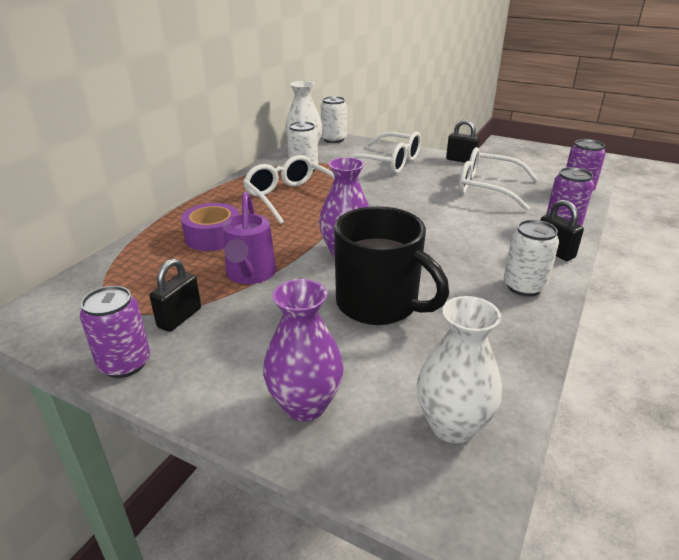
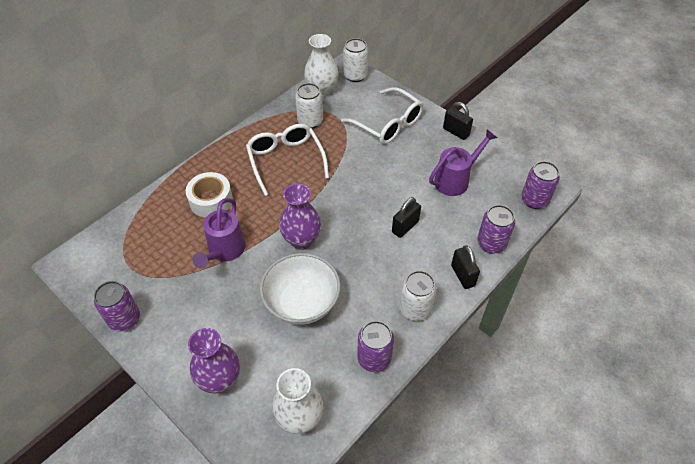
camera: 15 degrees right, 20 degrees up
black padlock [149,259,201,332] -> black padlock moved to [392,197,421,238]
purple tape [181,203,239,251] -> white tape [186,172,233,218]
black mug [334,206,449,325] -> white bowl [260,253,341,325]
white glasses [459,147,538,211] -> purple watering can [429,129,497,196]
none -> purple can [357,321,394,372]

